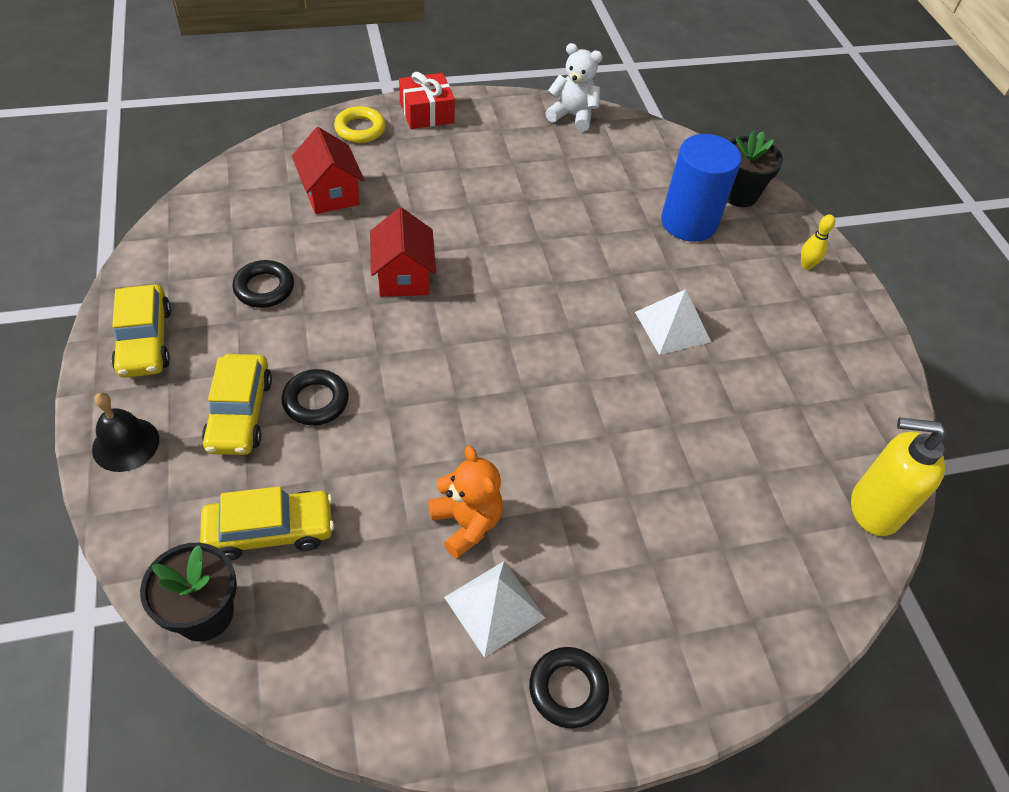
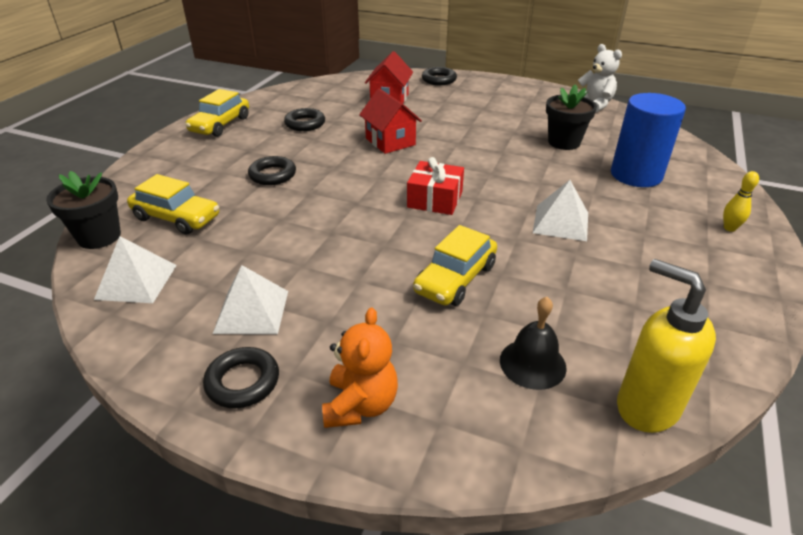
camera: 40 degrees right, 15 degrees down
black bell [92,392,159,472] -> black bell moved to [500,297,567,390]
yellow car [202,354,272,455] -> yellow car moved to [413,225,497,306]
yellow ring [334,106,386,143] -> black ring [422,67,457,85]
red house [370,207,436,297] -> red house turned 60 degrees counterclockwise [359,88,422,154]
red gift [399,72,455,129] -> red gift moved to [407,157,464,215]
orange teddy bear [428,446,503,559] -> orange teddy bear moved to [322,308,398,428]
black flower pot [727,131,783,207] -> black flower pot moved to [546,84,597,150]
none -> white pyramid [94,236,177,303]

